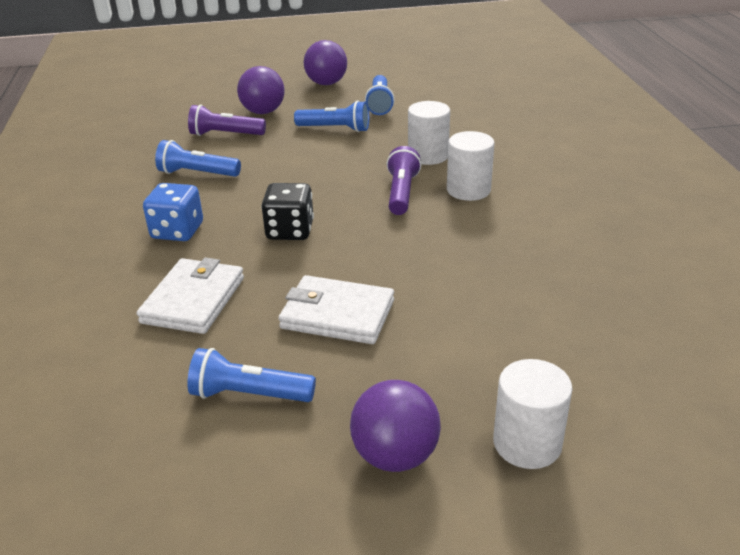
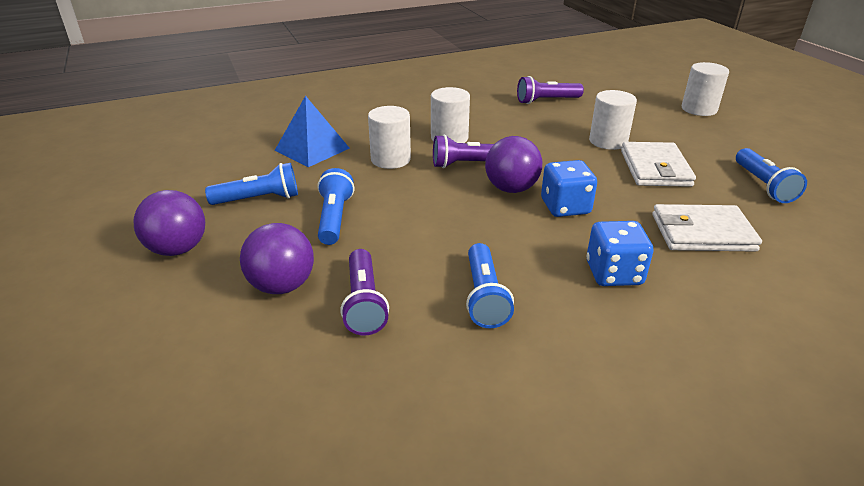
camera: 105 degrees left, 0 degrees up
black dice [261,183,314,240] -> blue dice [541,160,597,217]
purple ball [350,380,441,472] -> purple ball moved to [485,136,542,193]
none -> blue pyramid [275,95,350,167]
none -> purple flashlight [517,76,584,104]
none -> white cylinder [589,90,637,150]

